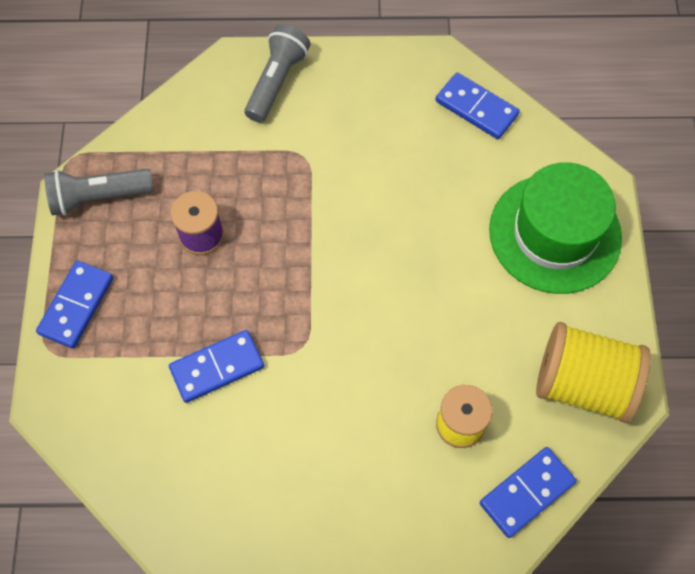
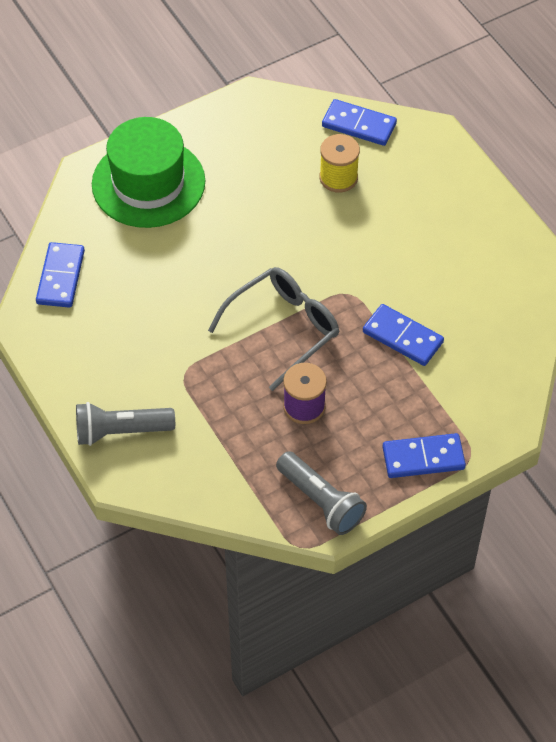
camera: 120 degrees left, 10 degrees down
yellow spool [536,322,651,423] -> none
none -> grey glasses [208,267,339,391]

